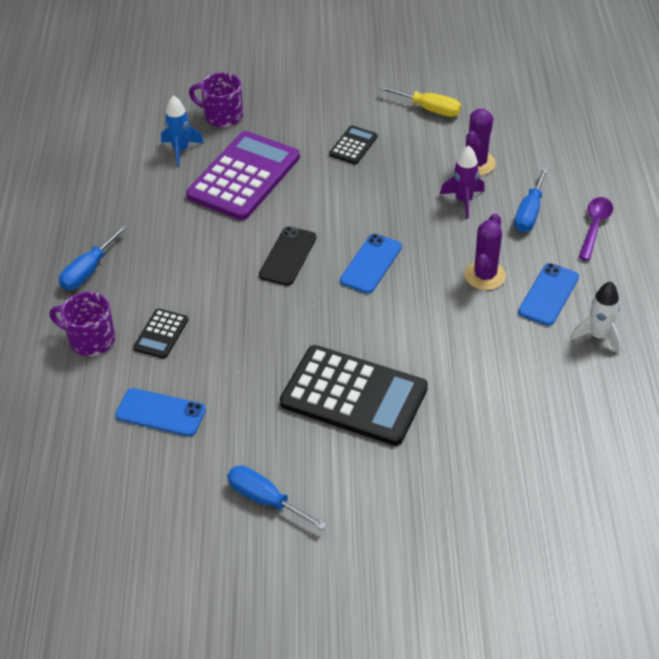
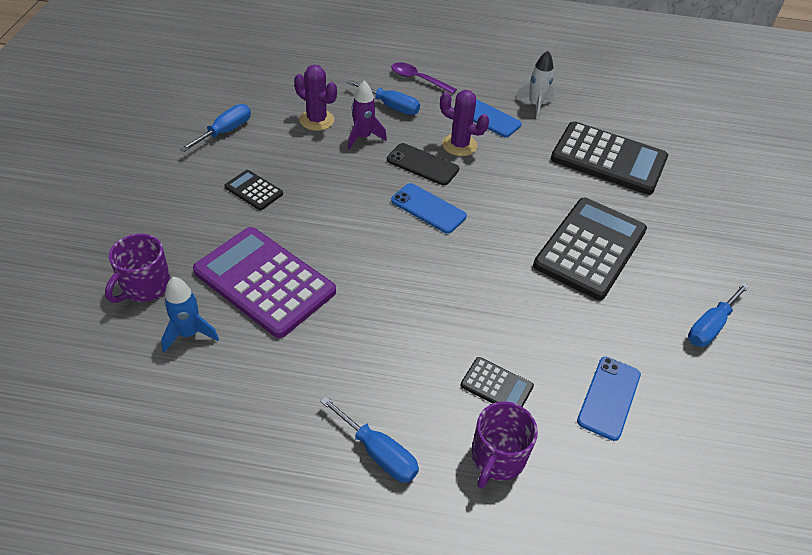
camera: 85 degrees left, 0 degrees up
black phone [259,226,316,286] -> black phone moved to [387,143,459,185]
yellow screwdriver [379,85,461,117] -> blue screwdriver [180,104,251,152]
none -> black calculator [551,121,668,195]

